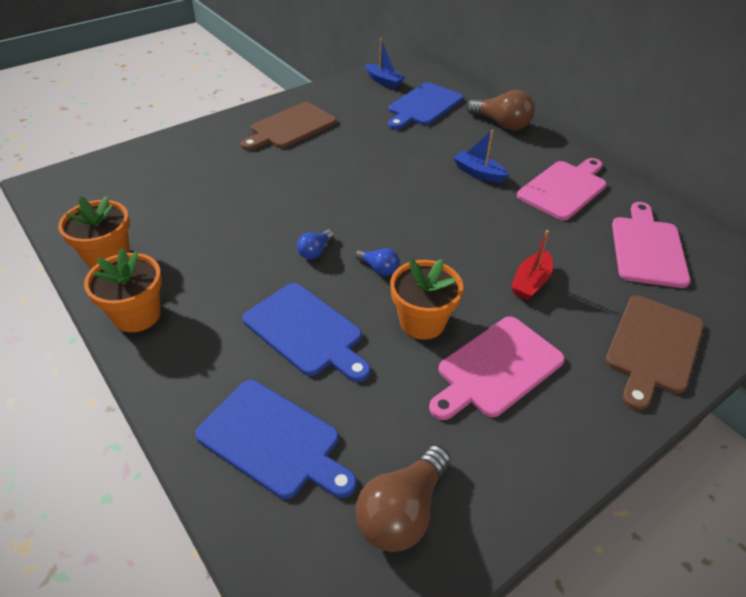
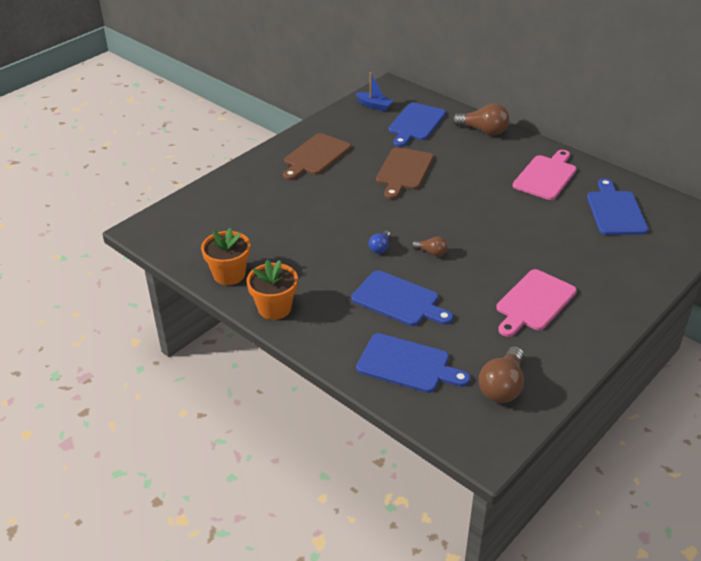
camera: 10 degrees left, 5 degrees down
blue light bulb [355,248,399,276] -> brown light bulb [412,236,447,257]
orange flower pot [390,259,463,340] -> none
blue boat [454,130,509,183] -> none
red boat [511,230,553,300] -> none
brown cutting board [605,295,704,410] -> brown cutting board moved to [376,147,433,199]
pink cutting board [612,202,690,288] -> blue cutting board [587,178,648,235]

